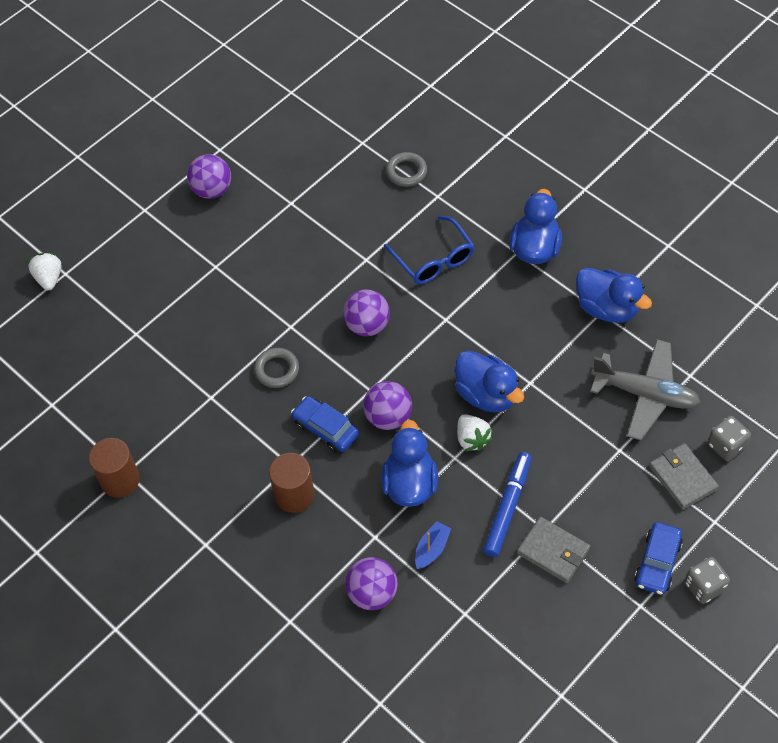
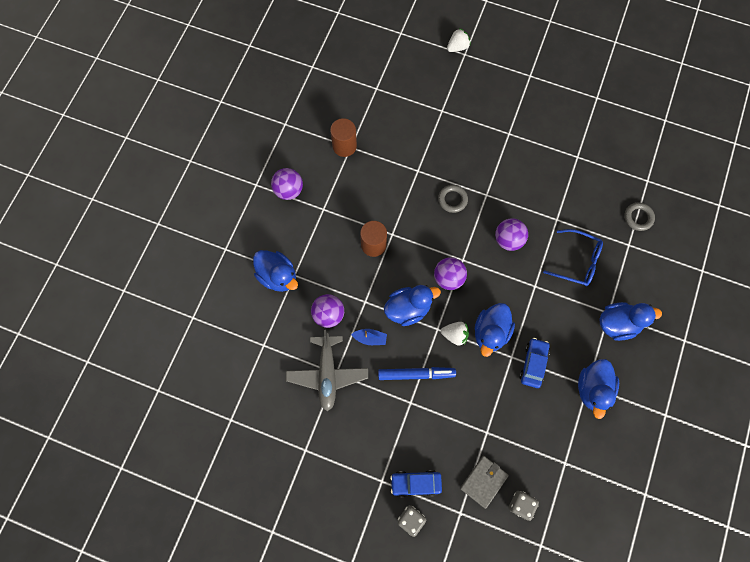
camera: 65 degrees right, 15 degrees up
purple ball [187,154,231,199] -> purple ball moved to [271,168,303,200]
blue car [291,396,359,452] -> blue car moved to [519,338,550,388]
blue glasses [384,216,474,284] -> blue glasses turned 105 degrees counterclockwise [543,229,603,286]
white strawberry [457,414,492,451] -> white strawberry turned 120 degrees counterclockwise [441,322,469,346]
grey wallet [517,517,590,583] -> none
grey plane [590,339,700,440] -> grey plane moved to [286,330,368,411]
none -> blue duck [253,250,298,292]

